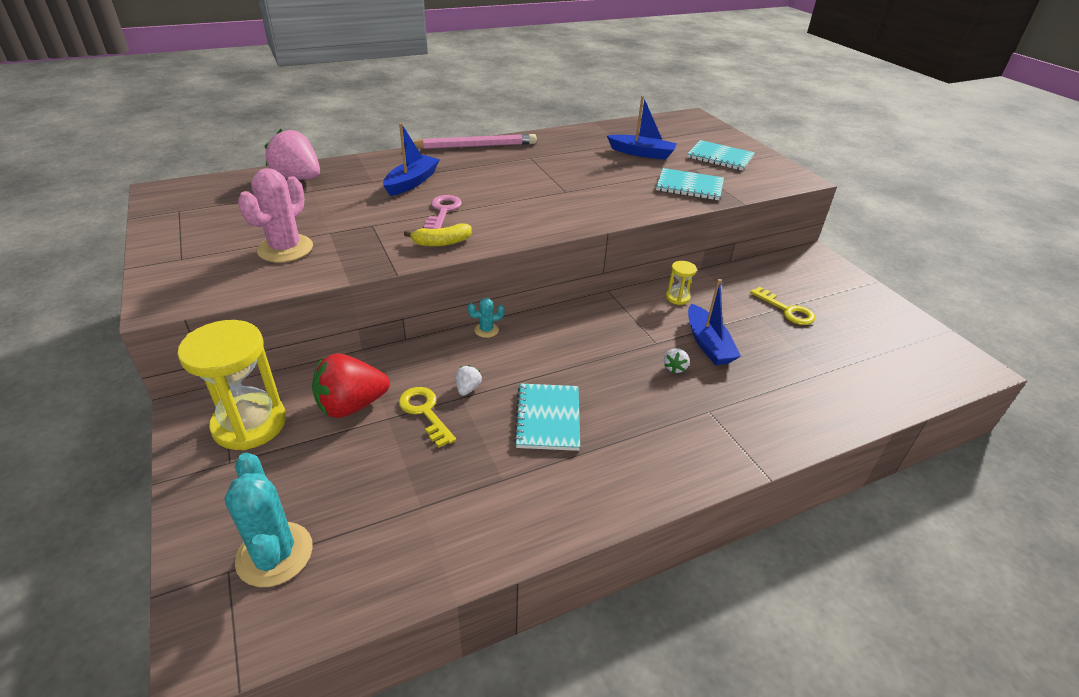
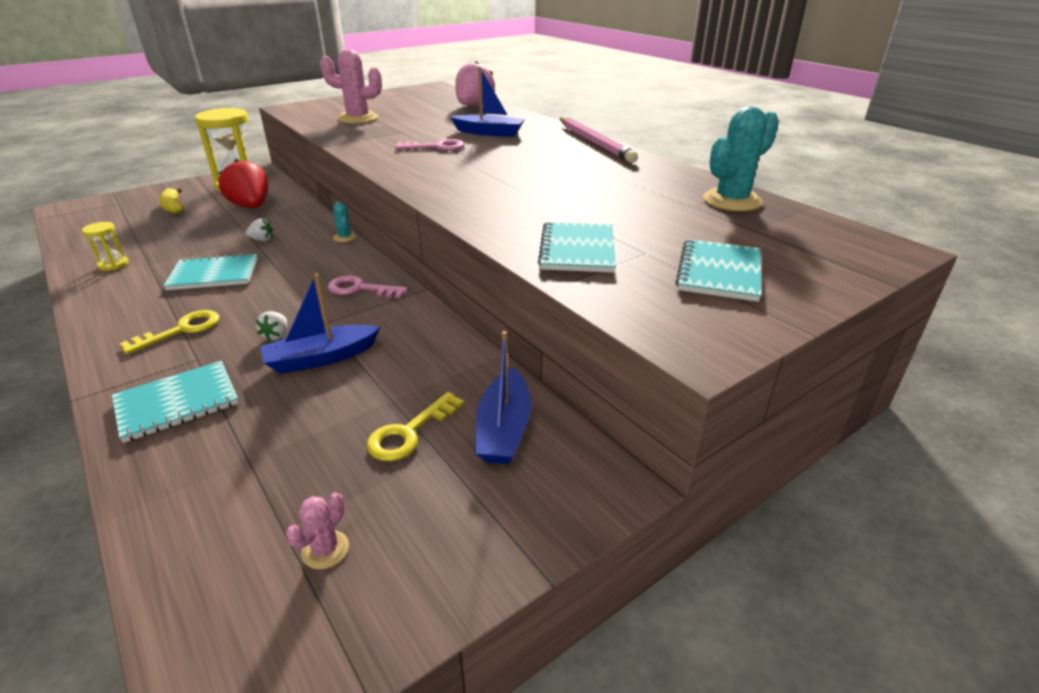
camera: 80 degrees right, 5 degrees down
turquoise cactus [224,453,313,587] -> turquoise cactus moved to [703,107,779,211]
yellow key [398,387,456,448] -> yellow key moved to [120,310,220,355]
yellow banana [404,223,472,247] -> yellow banana moved to [159,188,183,214]
blue boat [607,96,677,160] -> blue boat moved to [475,331,531,464]
white strawberry [664,348,690,373] -> white strawberry turned 90 degrees counterclockwise [256,311,287,341]
yellow hourglass [666,261,697,305] -> yellow hourglass moved to [82,222,129,271]
none -> turquoise notebook [112,361,239,443]
none -> pink cactus [286,492,349,569]
none -> pink key [327,275,408,299]

